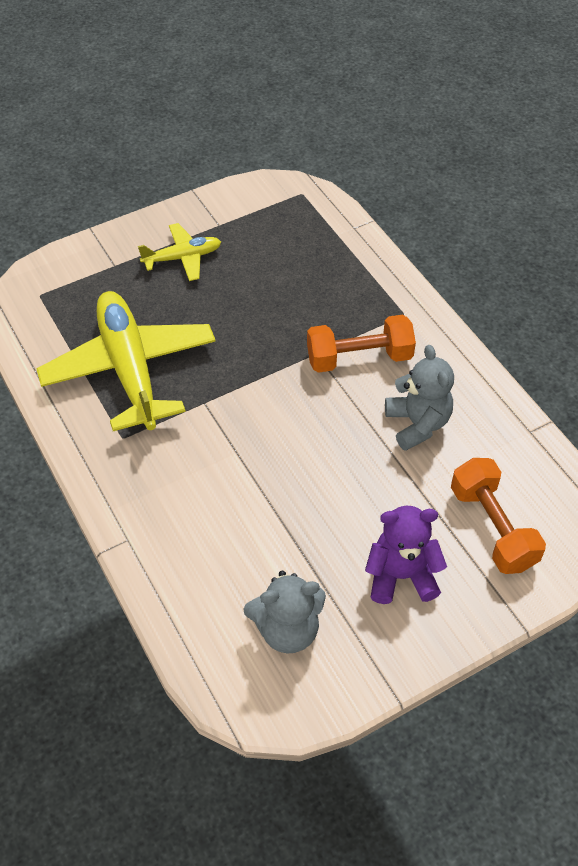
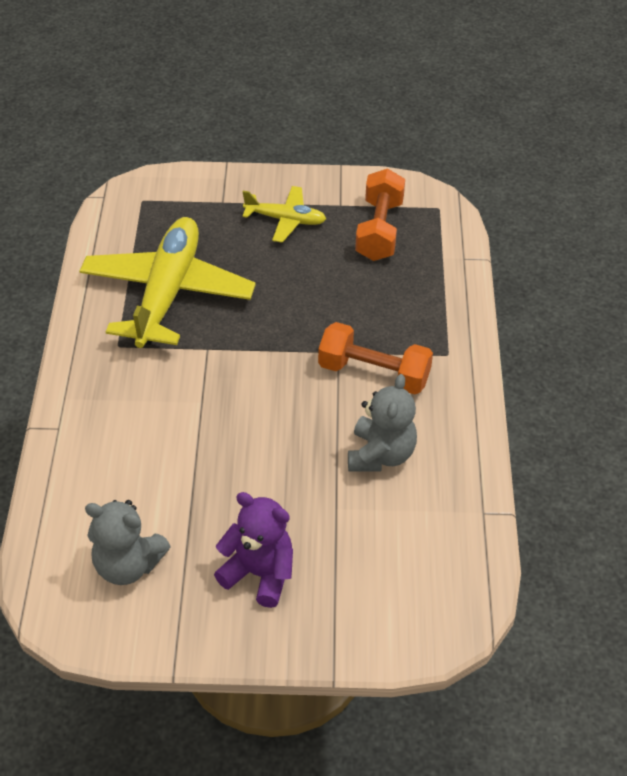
camera: 30 degrees right, 5 degrees down
orange dumbbell [451,458,546,574] -> orange dumbbell moved to [355,168,405,261]

